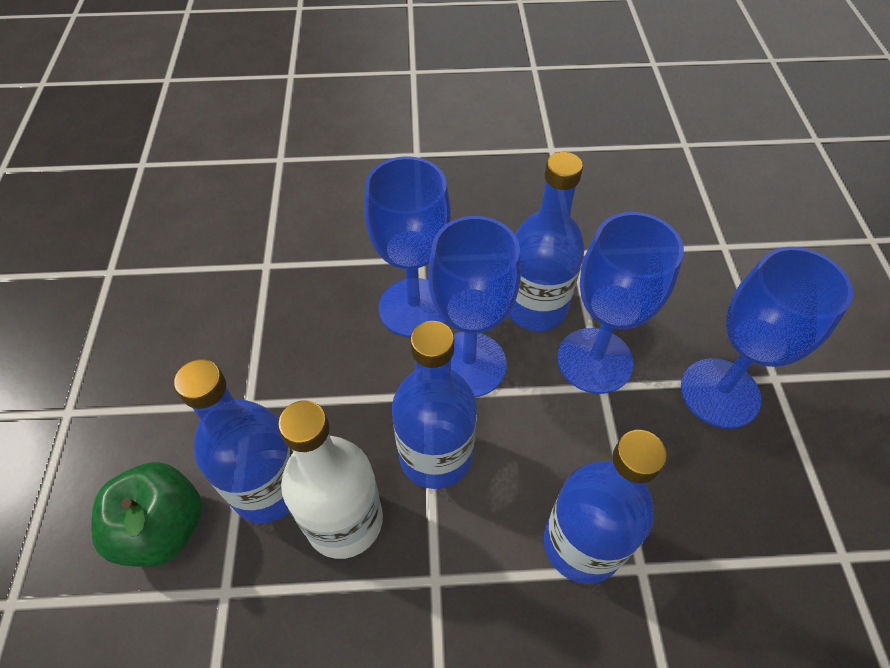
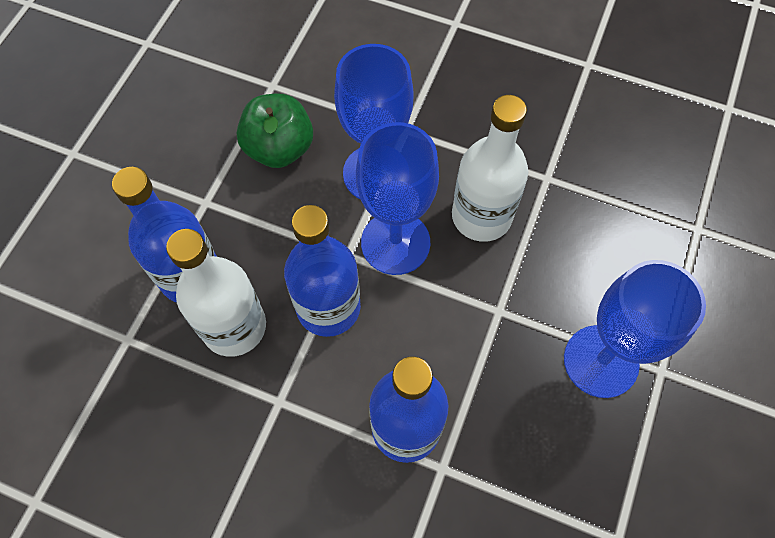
camera: 25 degrees right, 10 degrees up
green apple [91,462,203,567] -> green apple moved to [237,94,313,168]
blue bottle [508,152,585,331] -> white bottle [452,95,528,242]
blue goblet [557,212,684,394] -> none

